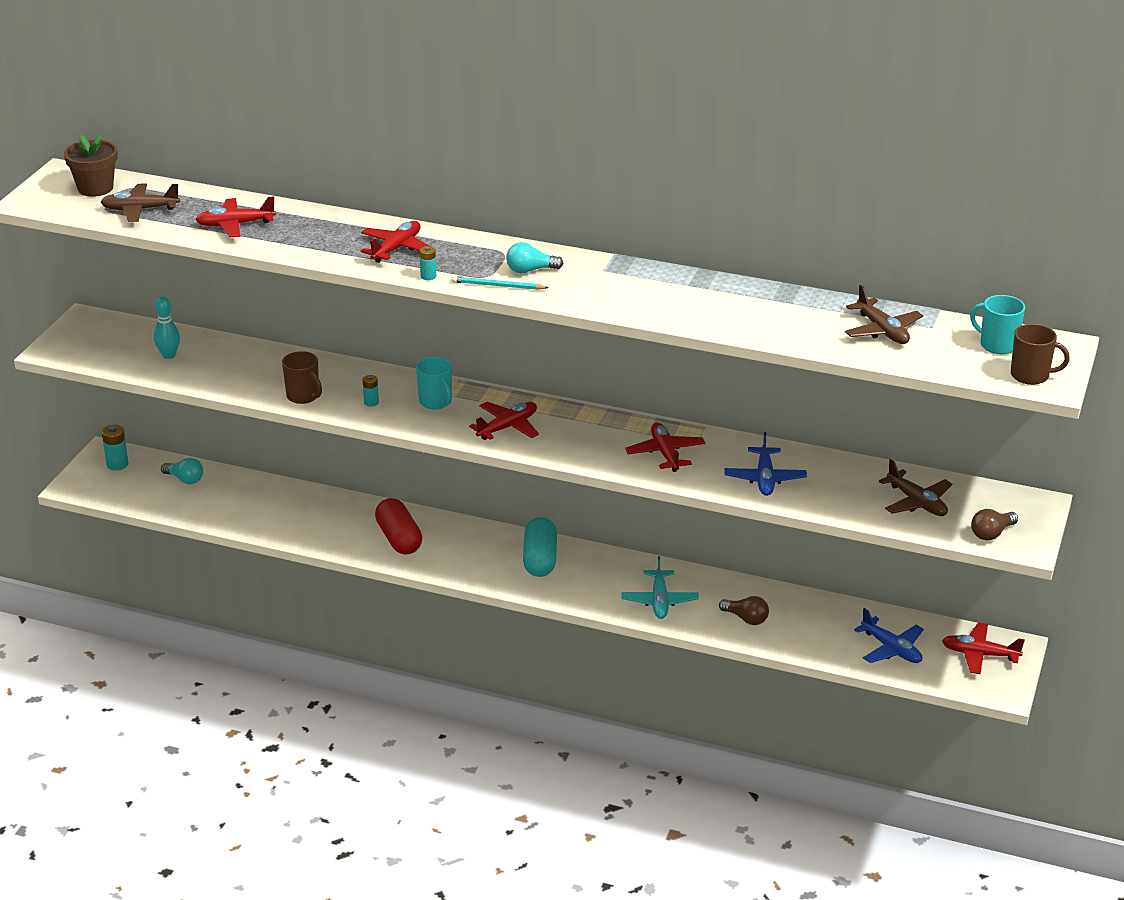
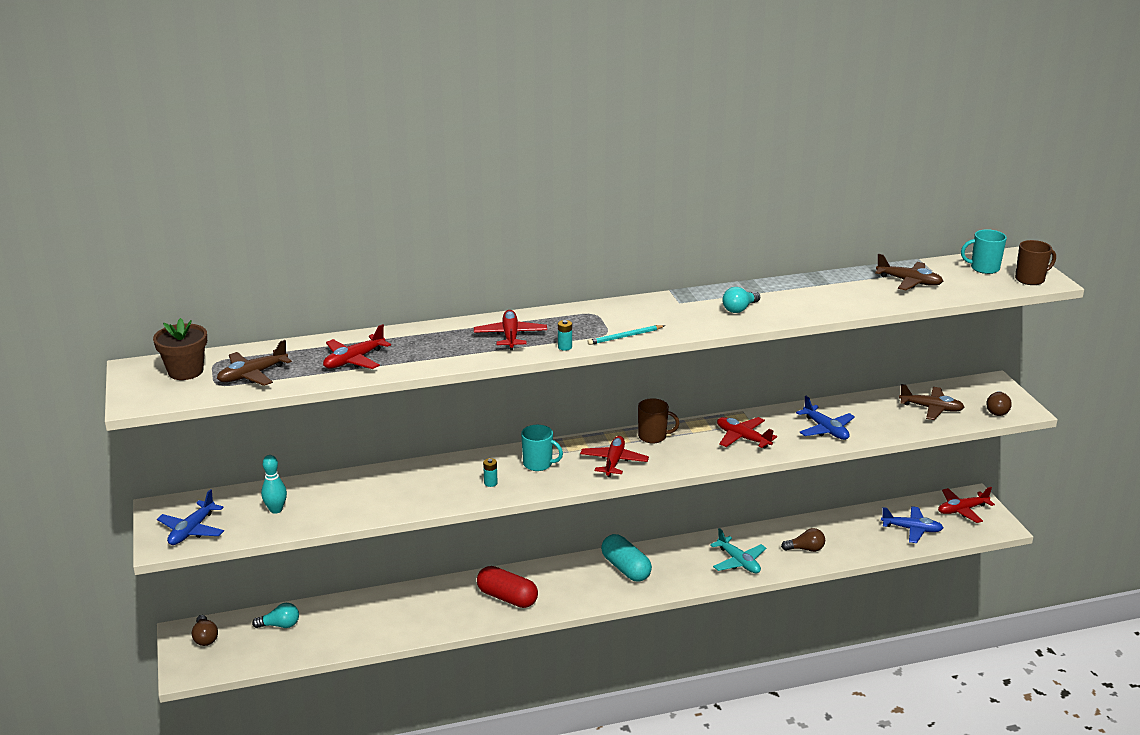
camera: 35 degrees left, 5 degrees down
turquoise battery [102,425,128,471] -> brown light bulb [192,615,218,646]
brown mug [282,351,322,404] -> brown mug moved to [638,398,680,444]
turquoise light bulb [506,242,564,273] -> turquoise light bulb moved to [723,287,760,313]
none -> blue plane [157,489,224,545]

